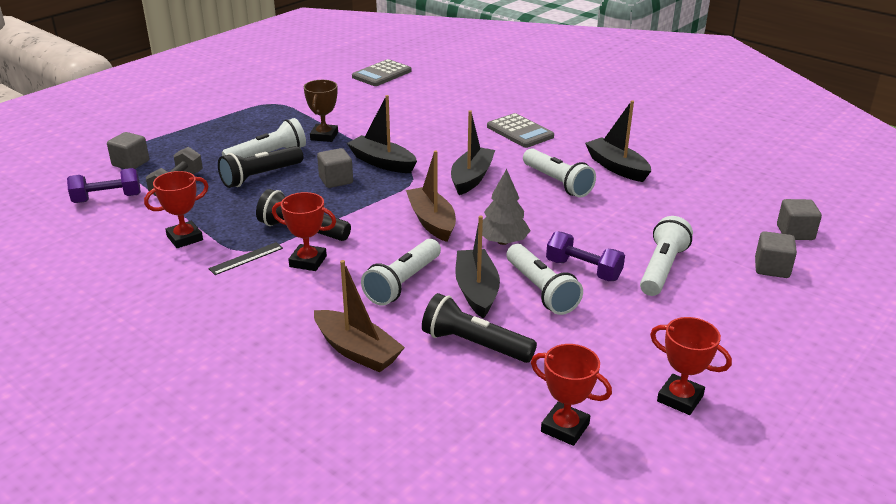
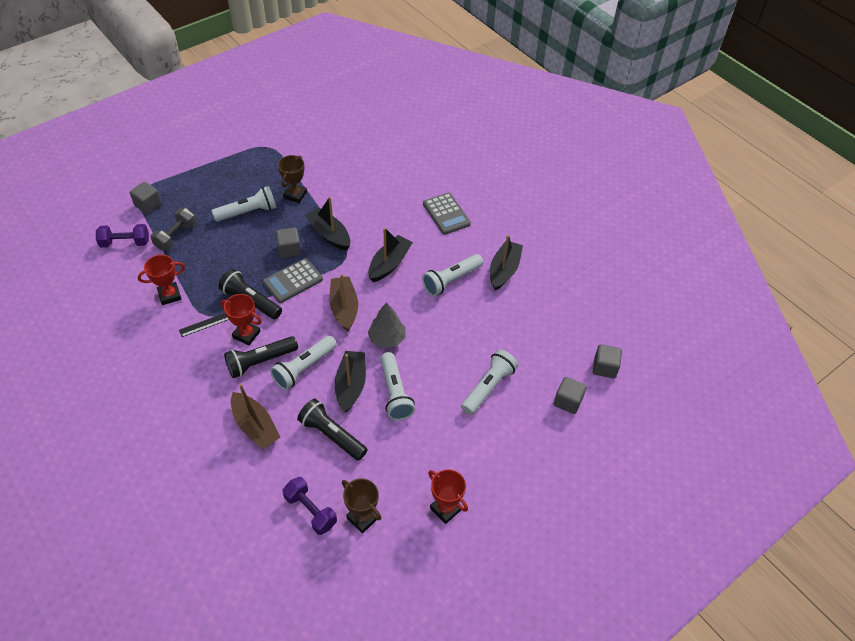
camera: 10 degrees right, 20 degrees up
black flashlight [218,146,303,188] -> black flashlight moved to [224,336,298,378]
grey calculator [352,59,412,86] -> grey calculator moved to [263,258,323,303]
white flashlight [523,148,596,198] -> white flashlight turned 75 degrees clockwise [422,254,483,296]
red trophy [531,344,612,446] -> brown trophy [342,479,381,533]
purple dumbbell [546,231,625,281] -> purple dumbbell moved to [283,477,337,535]
black boat [585,100,651,182] -> black boat turned 45 degrees clockwise [490,235,523,291]

